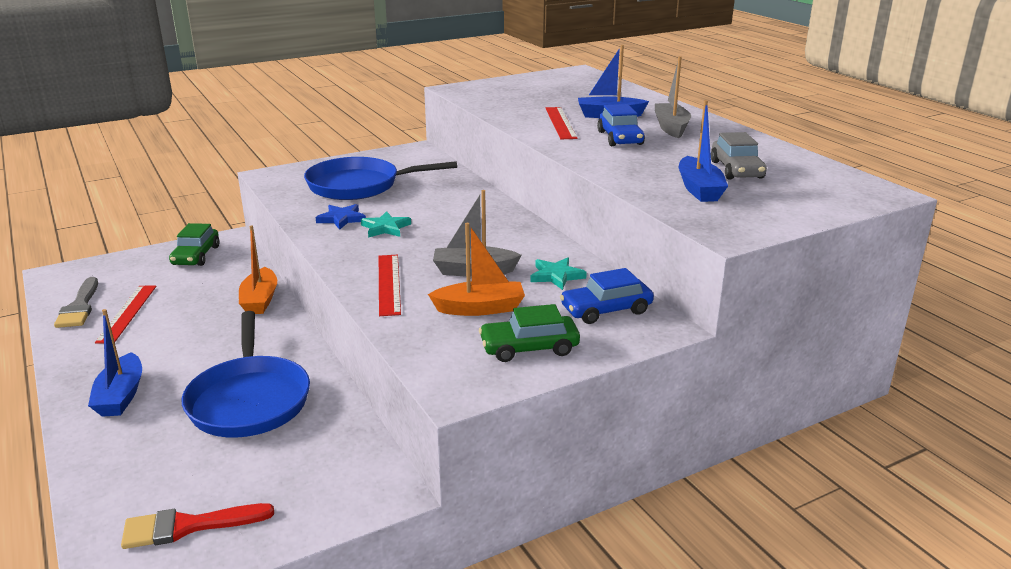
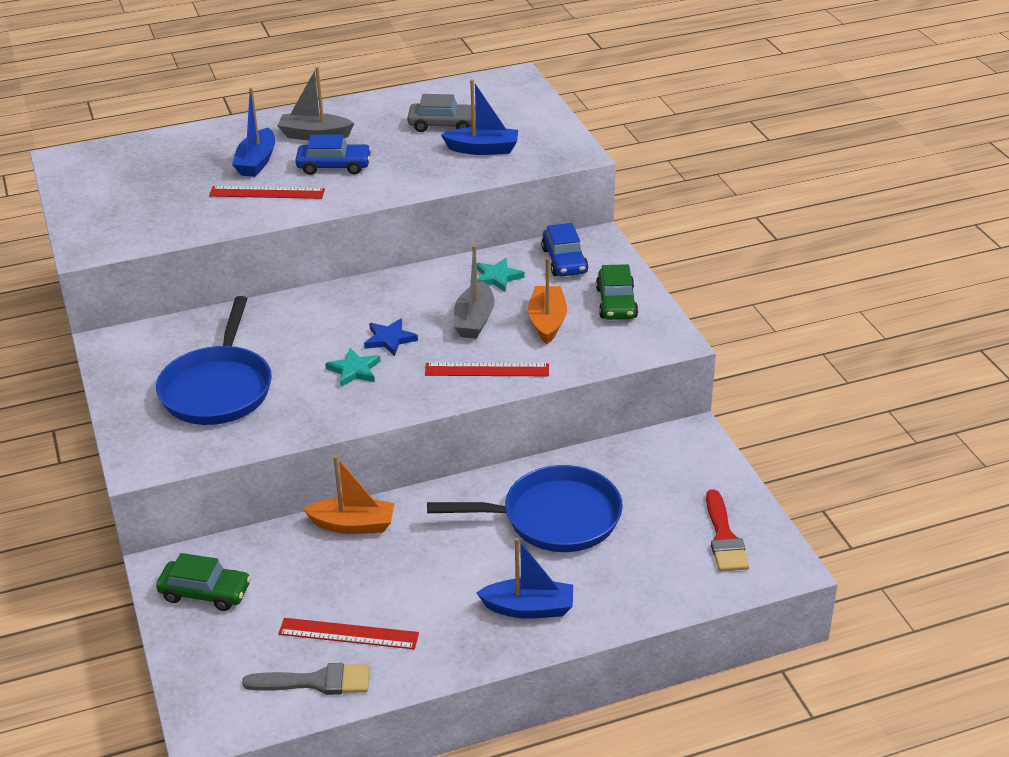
camera: 80 degrees left, 10 degrees up
blue star [316,204,366,230] -> blue star moved to [364,318,418,356]

